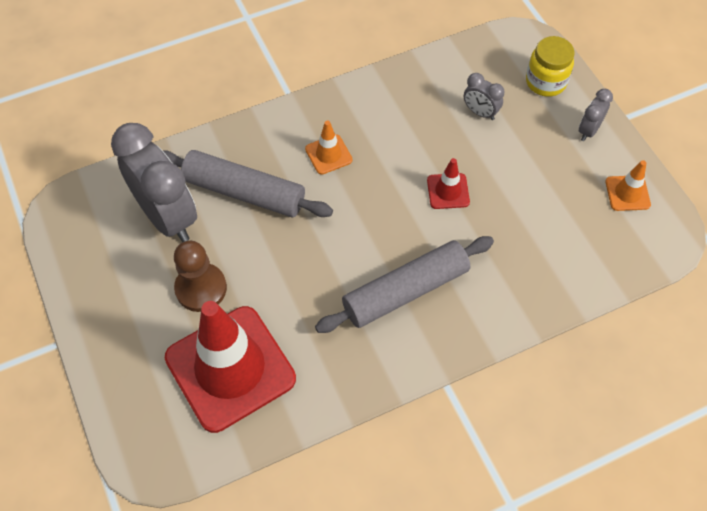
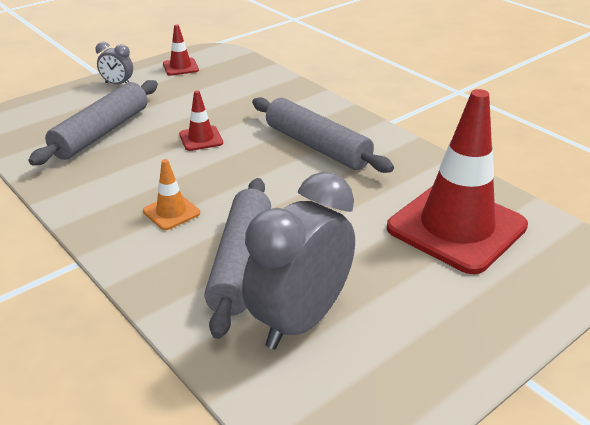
camera: 105 degrees left, 25 degrees down
brown pawn [174,241,227,312] -> none
grey clock [464,73,504,120] -> grey rolling pin [29,80,158,165]
yellow jar [526,36,575,97] -> none
orange traffic cone [606,160,651,211] -> red traffic cone [163,24,199,76]

